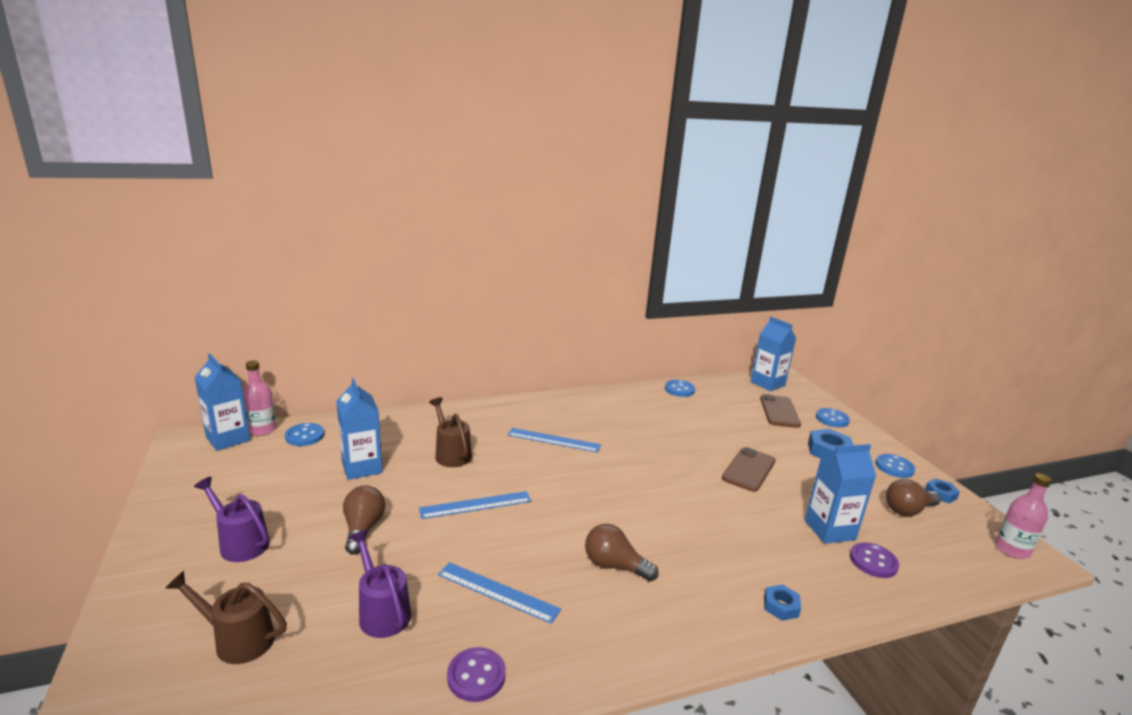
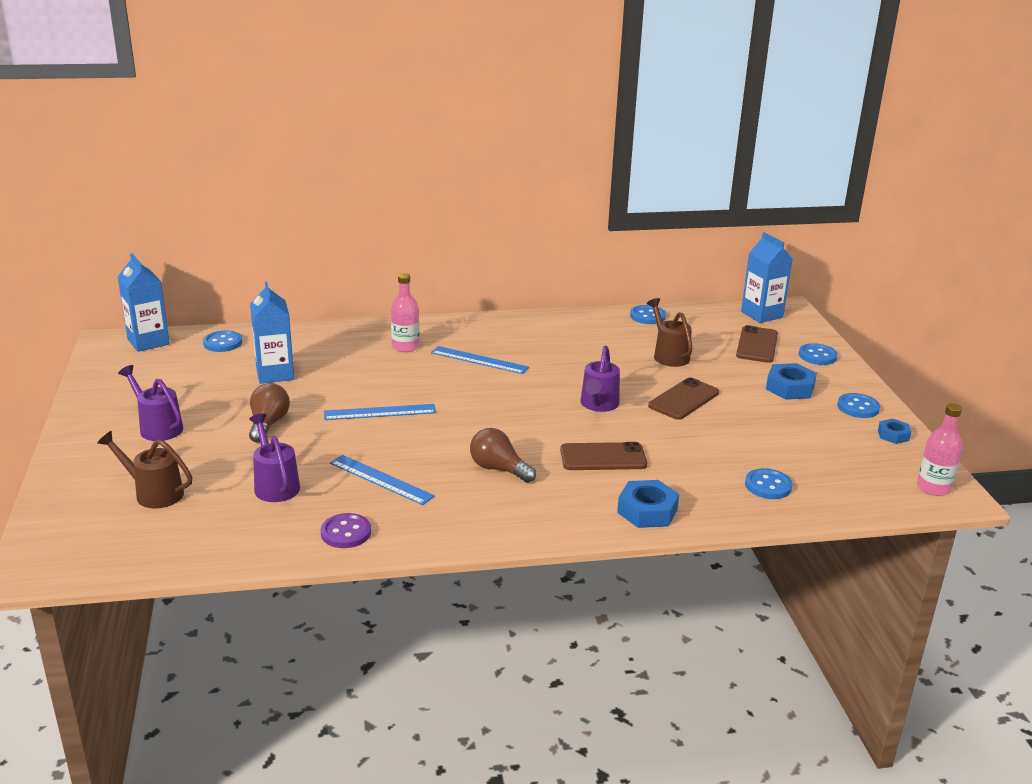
camera: 10 degrees right, 5 degrees up
pink bottle [243,360,276,436] -> pink bottle moved to [391,273,420,352]
brown watering can [429,397,472,467] -> brown watering can moved to [647,298,693,367]
blue nut [764,584,801,621] -> blue nut [617,480,679,528], size x1.67
blue carton [805,444,876,544] -> none
purple button [850,542,899,578] -> blue button [745,468,793,499]
brown light bulb [886,479,941,516] -> none
none -> brown phone [560,442,647,470]
none -> purple watering can [581,346,620,412]

